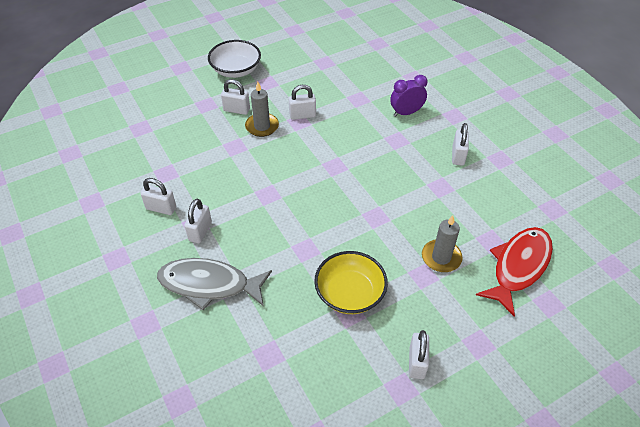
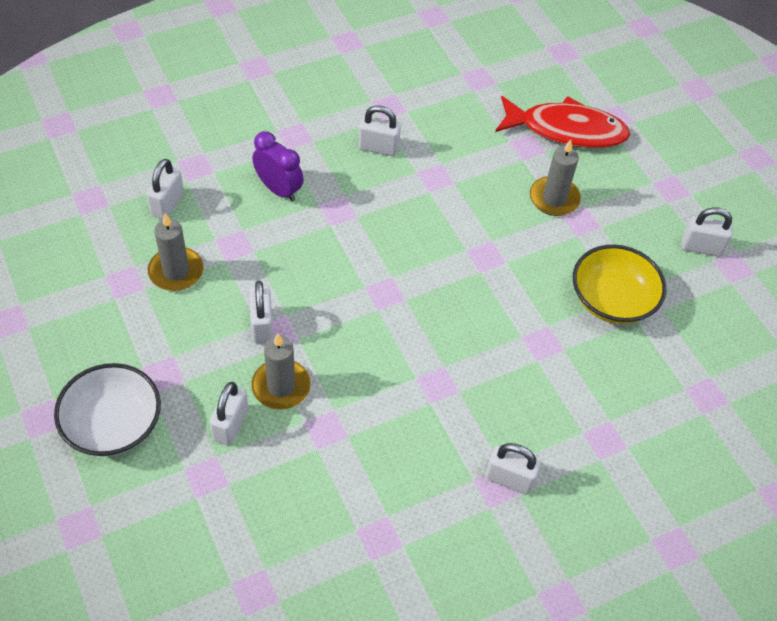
camera: 90 degrees left, 5 degrees up
white padlock [141,178,176,215] -> white padlock moved to [146,159,184,219]
grey fish [157,258,272,310] -> none
purple clock [390,75,427,117] -> purple clock turned 150 degrees clockwise [252,131,304,202]
red fish [476,227,553,317] -> red fish turned 150 degrees clockwise [495,96,630,148]
none -> grey candle [148,213,203,291]

